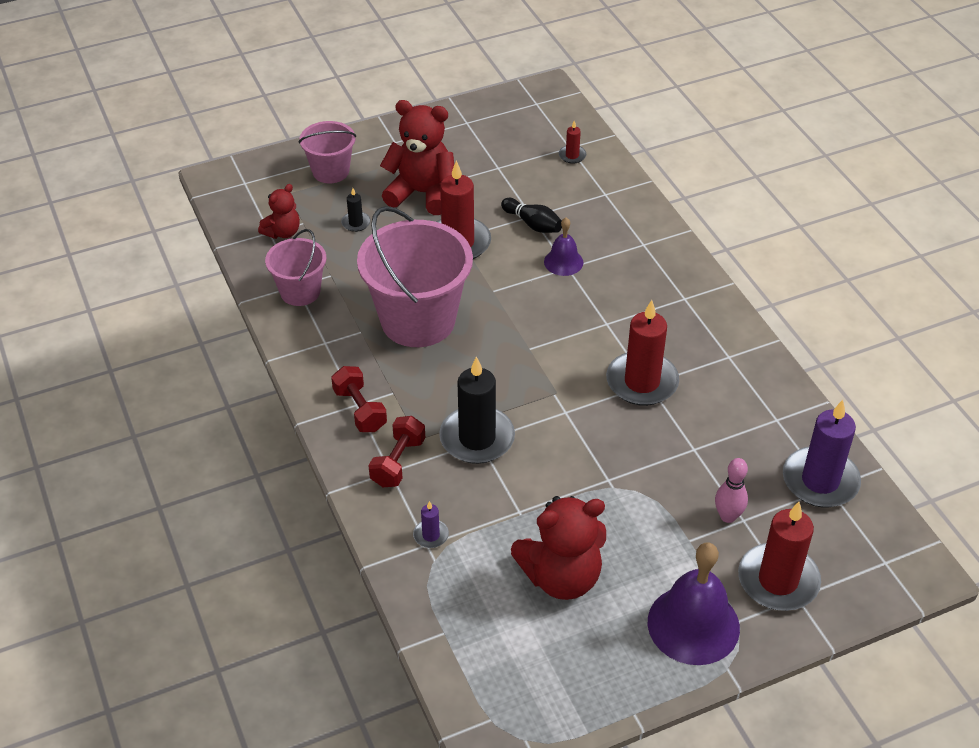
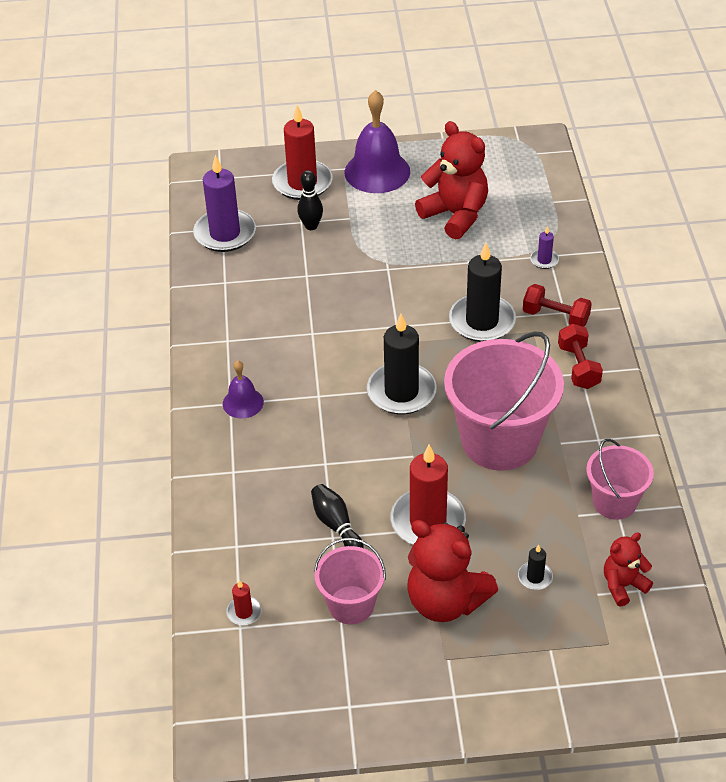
camera: 160 degrees left, 0 degrees up
pink bucket [299,121,356,183] -> pink bucket moved to [314,538,386,624]
red dumbbell [368,416,425,487] -> red dumbbell turned 75 degrees clockwise [523,284,592,327]
red teddy bear [511,496,606,600] -> red teddy bear turned 45 degrees clockwise [415,121,488,239]
purple bell [544,218,584,276] -> purple bell moved to [223,360,264,418]
red candle [606,300,679,406] -> none
pink bowling pin [715,458,748,523] -> black bowling pin [297,170,323,230]
none -> black candle [367,314,437,415]

